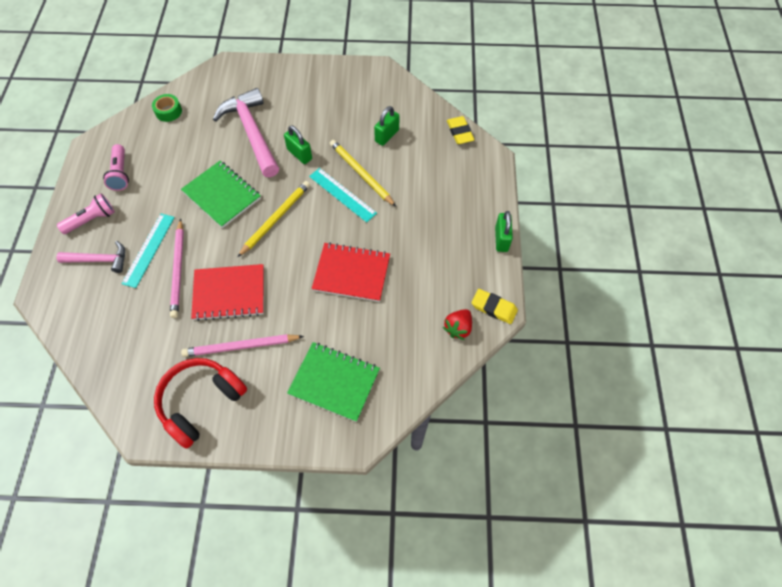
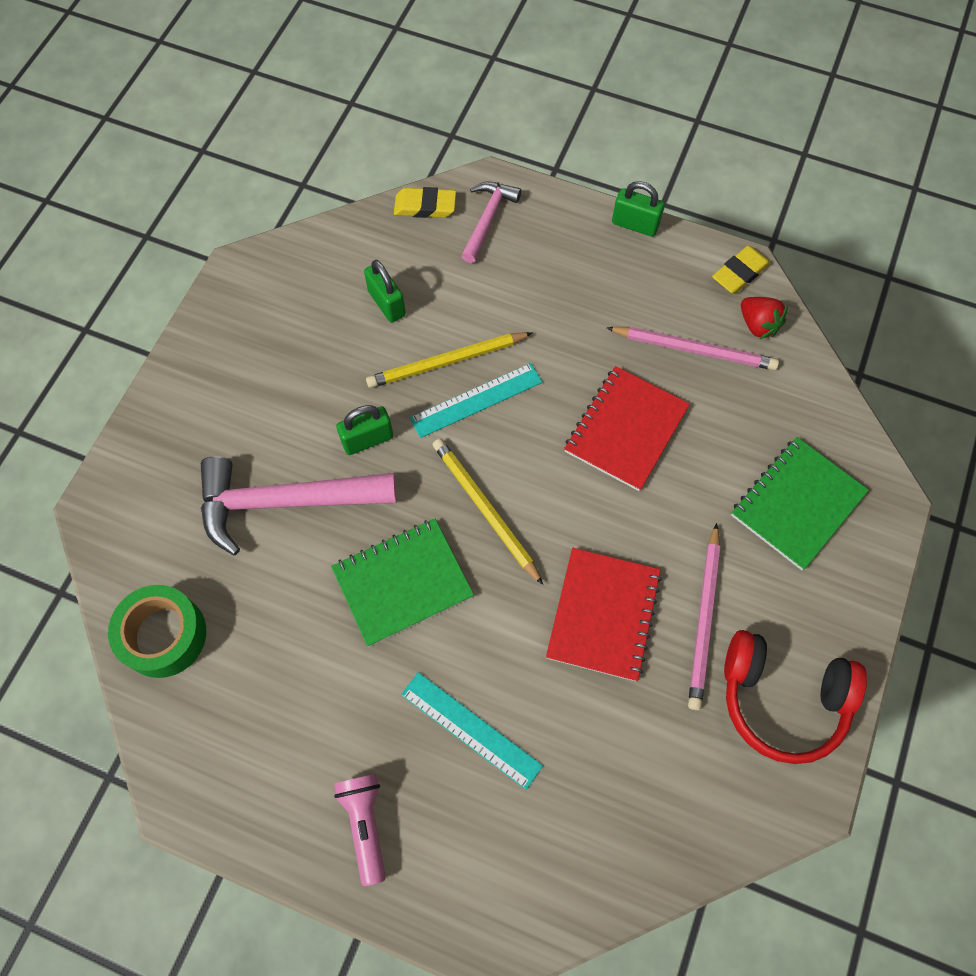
camera: 70 degrees left, 5 degrees up
pink hammer [56,241,125,273] -> pink hammer moved to [461,181,521,263]
pink flashlight [103,144,129,191] -> none
green tape [152,94,182,122] -> green tape [108,585,206,678], size x1.63
red headphones [154,358,247,449] -> red headphones turned 45 degrees counterclockwise [724,630,867,764]
pink pencil [170,219,184,318] -> pink pencil moved to [606,327,779,370]

